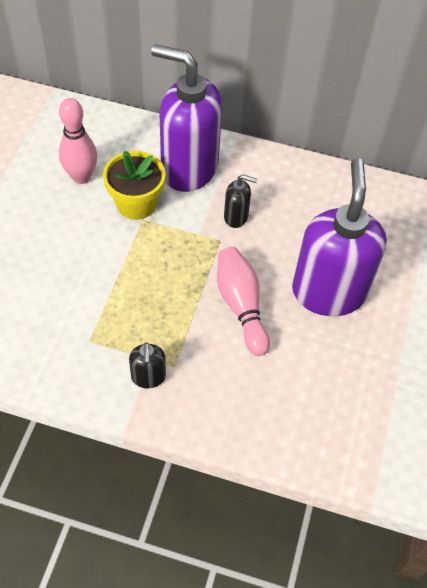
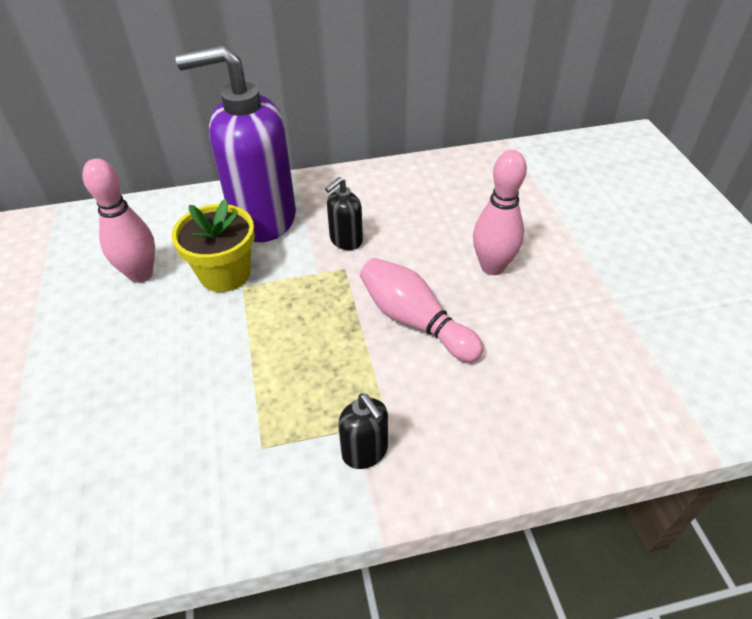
camera: 25 degrees left, 10 degrees down
black soap dispenser [224,174,258,228] -> black soap dispenser turned 150 degrees clockwise [325,177,363,250]
purple soap dispenser [292,158,387,316] -> pink bowling pin [473,150,527,275]

